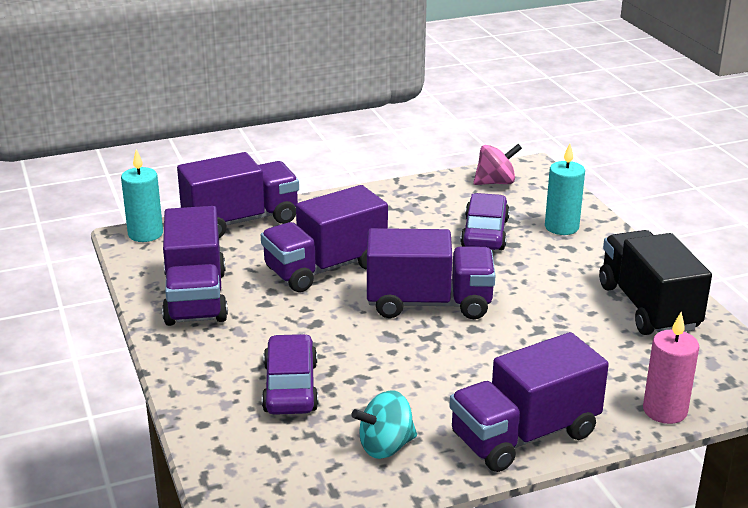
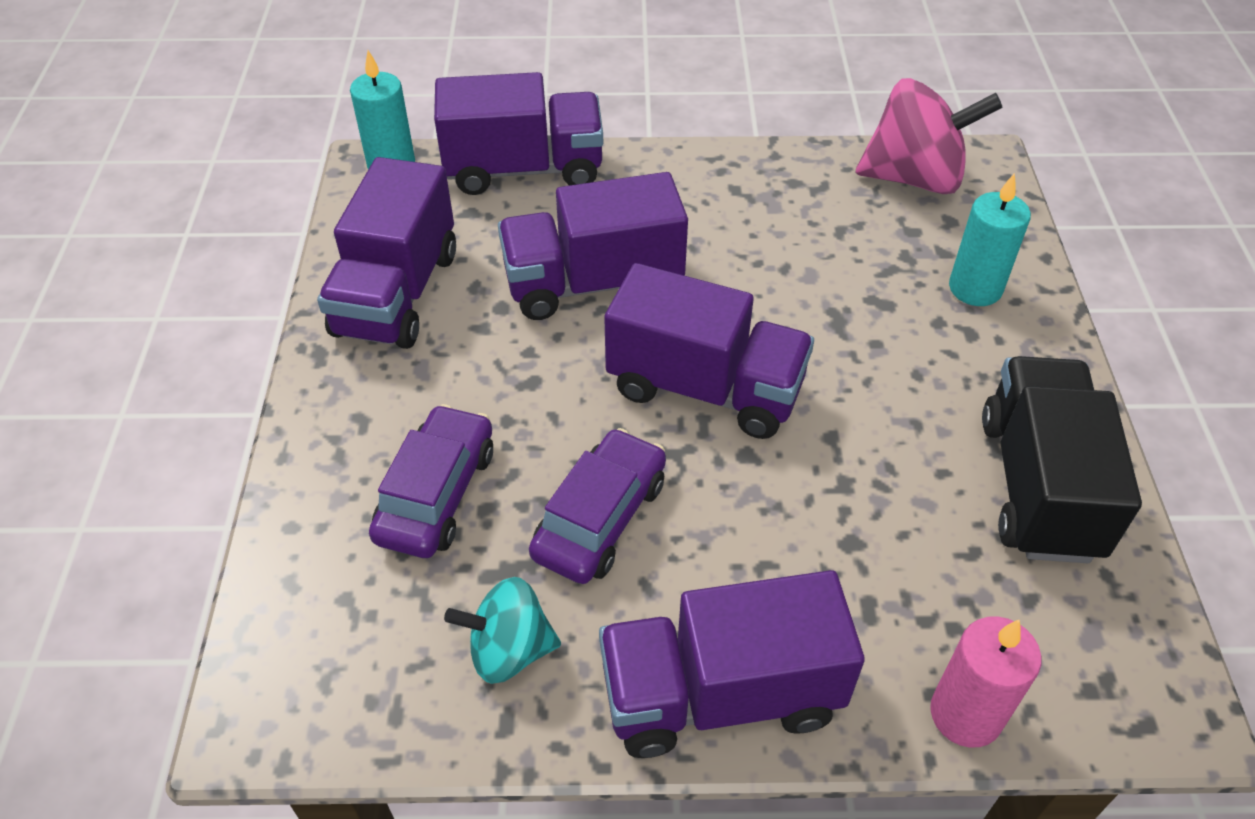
camera: 20 degrees right, 20 degrees up
purple car [460,193,510,250] -> purple car moved to [529,428,666,584]
pink spinning top [473,144,522,185] -> pink spinning top [855,78,1003,194], size x1.65

